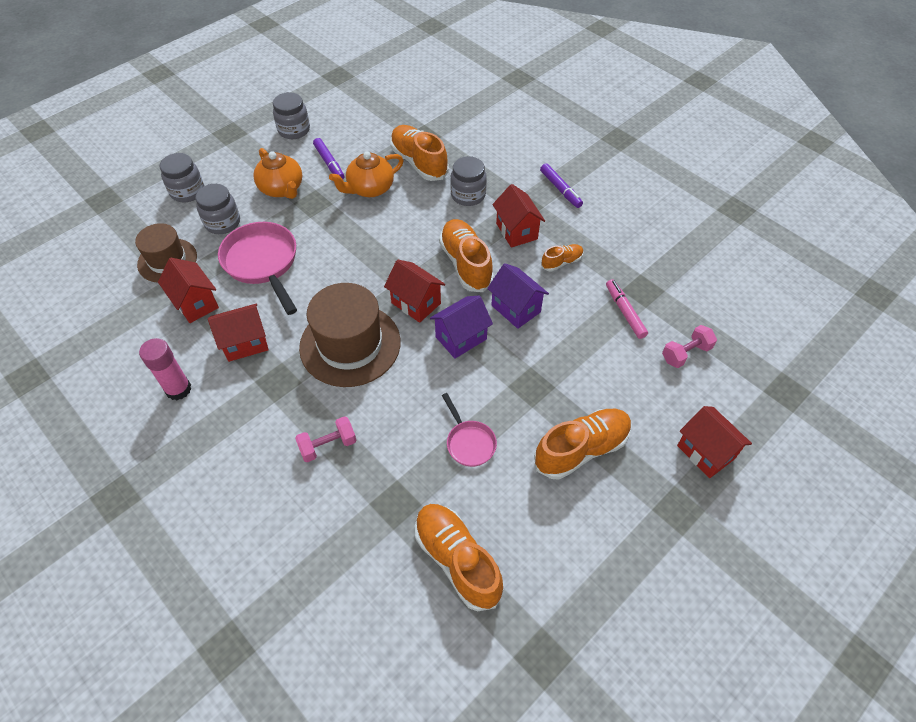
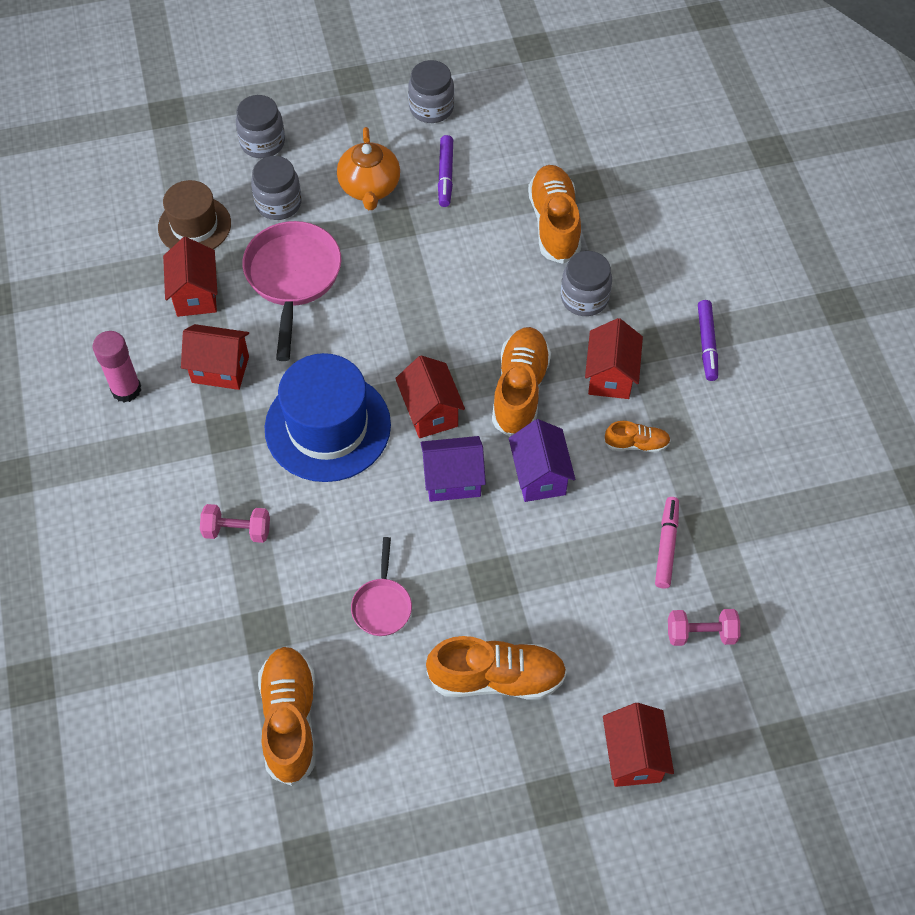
camera: 30 degrees right, 5 degrees up
brown hat [299,283,400,387] -> blue hat [265,353,391,482]
orange teapot [329,151,404,197] -> none

